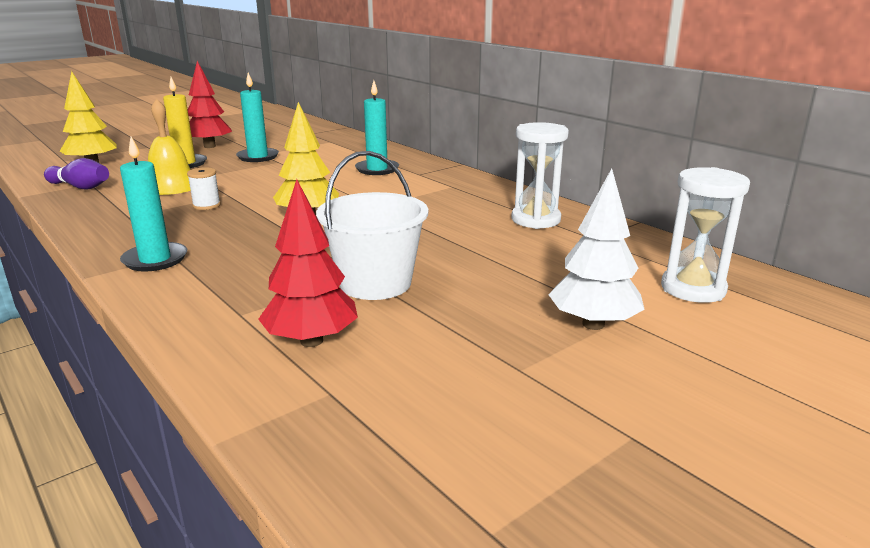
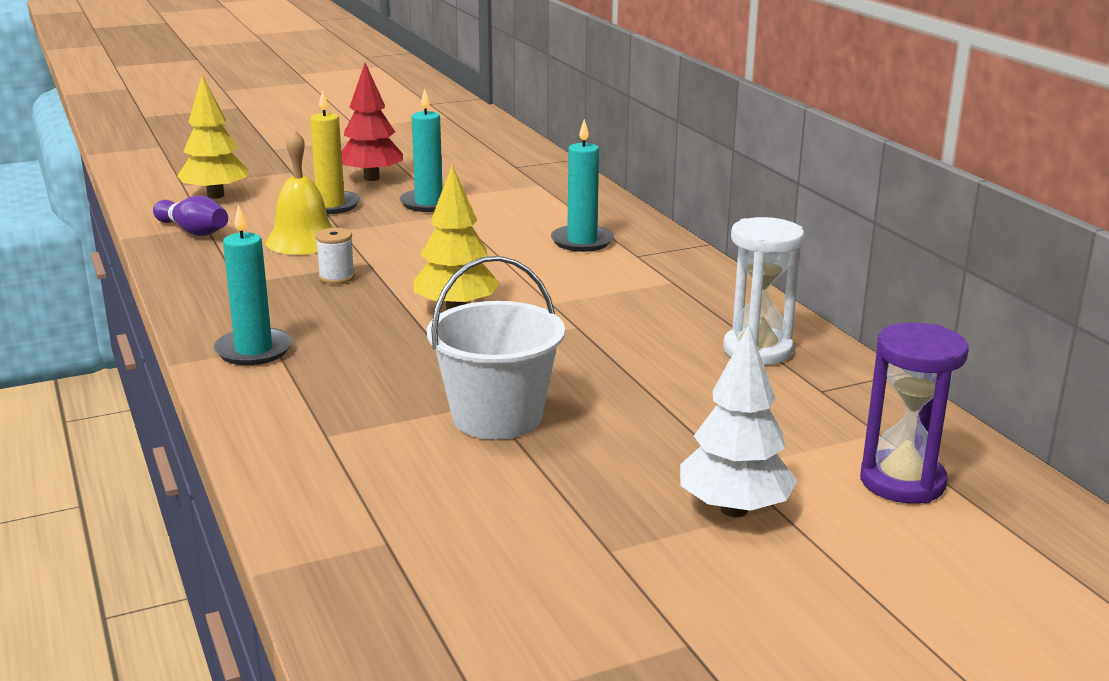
camera: 15 degrees right, 0 degrees up
red tree [258,179,358,347] -> none
white hourglass [661,167,750,303] -> purple hourglass [860,323,969,503]

